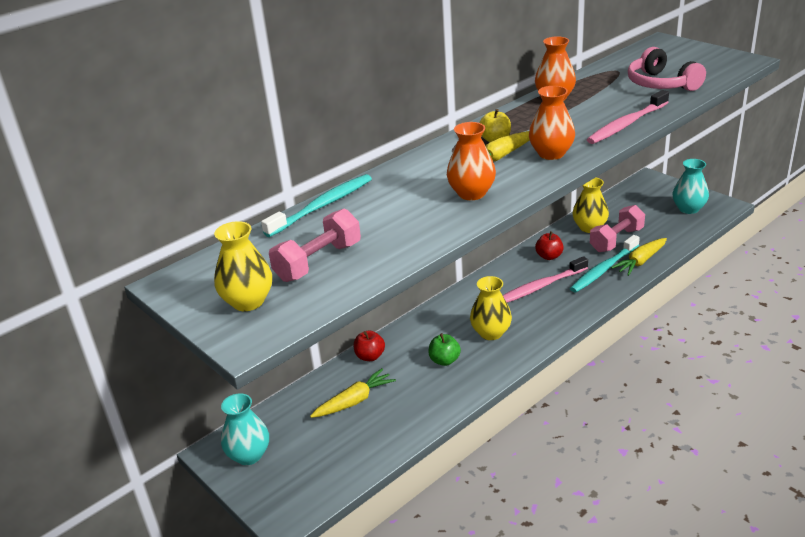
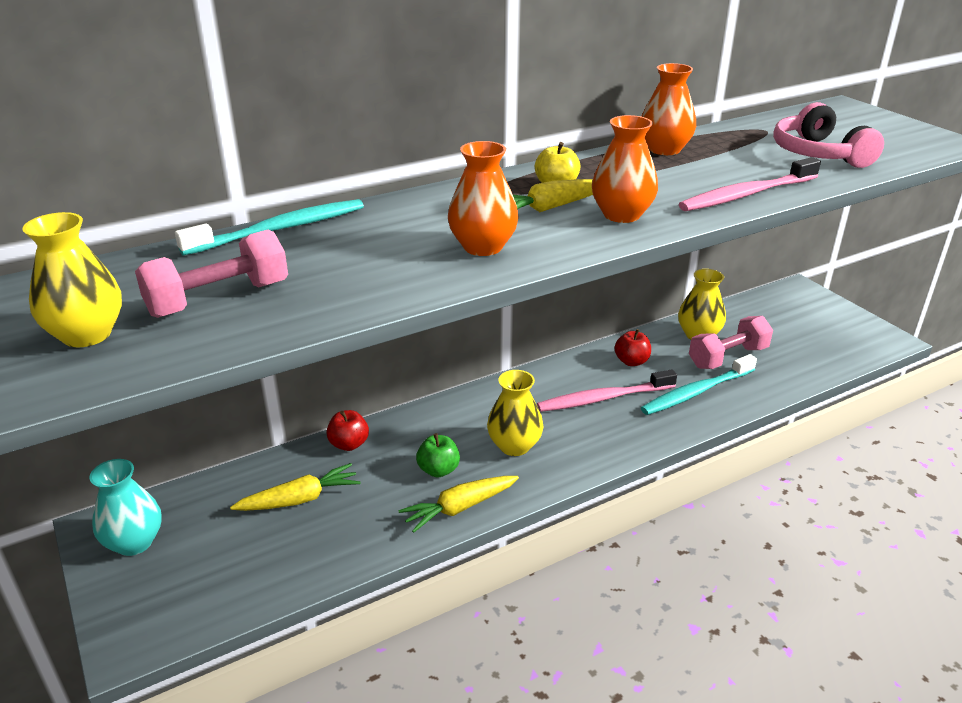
camera: 10 degrees right, 0 degrees up
yellow carrot [611,238,667,276] -> yellow carrot moved to [398,476,519,533]
turquoise vase [672,159,709,214] -> none

